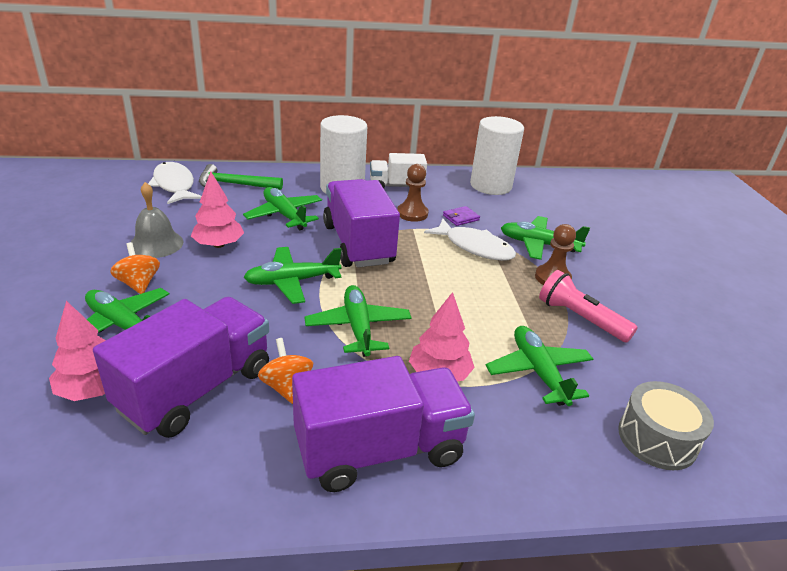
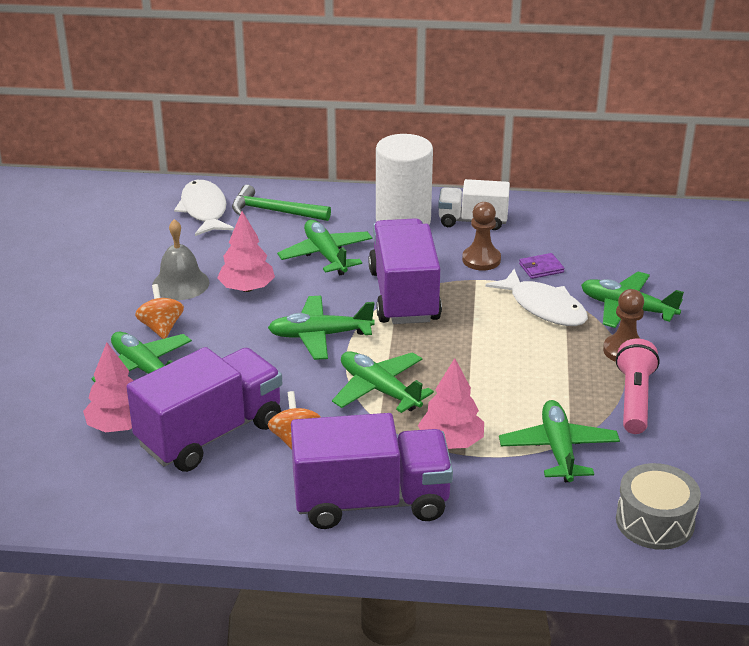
camera: 15 degrees right, 0 degrees up
green plane [304,285,412,357] -> green plane turned 45 degrees counterclockwise [332,351,434,413]
white cylinder [470,116,524,195] -> none
pink flashlight [539,270,638,343] -> pink flashlight turned 45 degrees clockwise [616,339,660,434]

